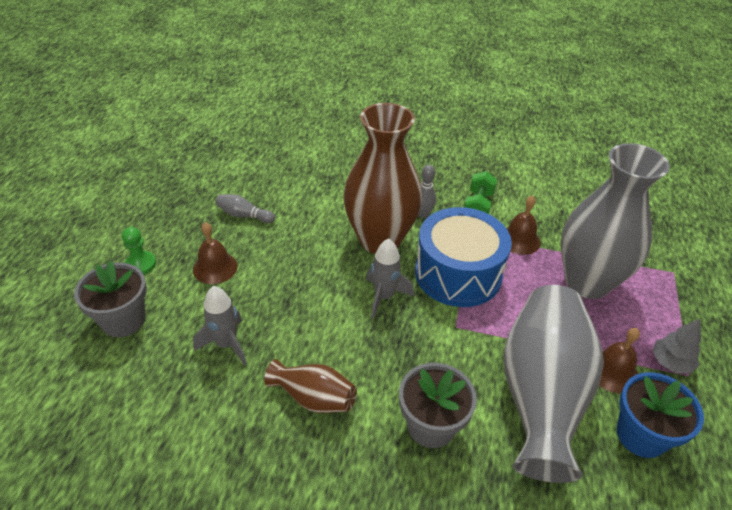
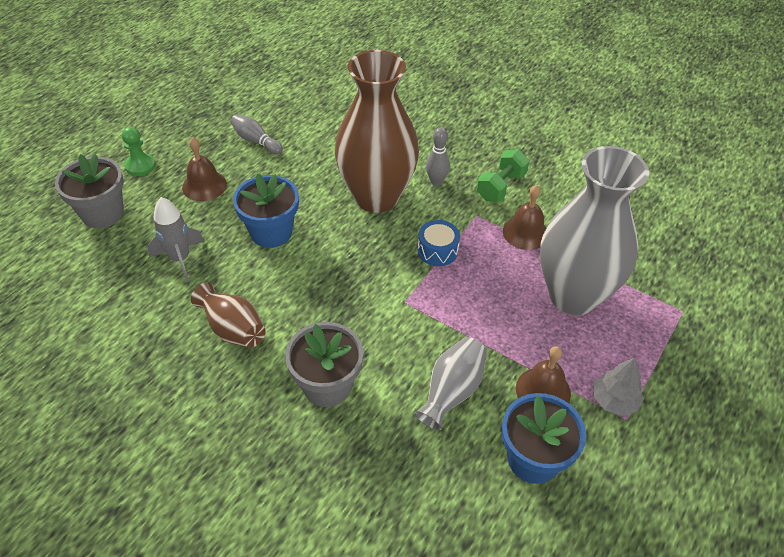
camera: 20 degrees right, 5 degrees up
grey rocket [366,238,414,319] -> none
blue drum [415,207,512,307] -> blue drum [418,220,460,266], size x0.43
grey vase [503,285,604,483] -> grey vase [415,337,487,430], size x0.49
none -> blue flower pot [233,173,299,248]

